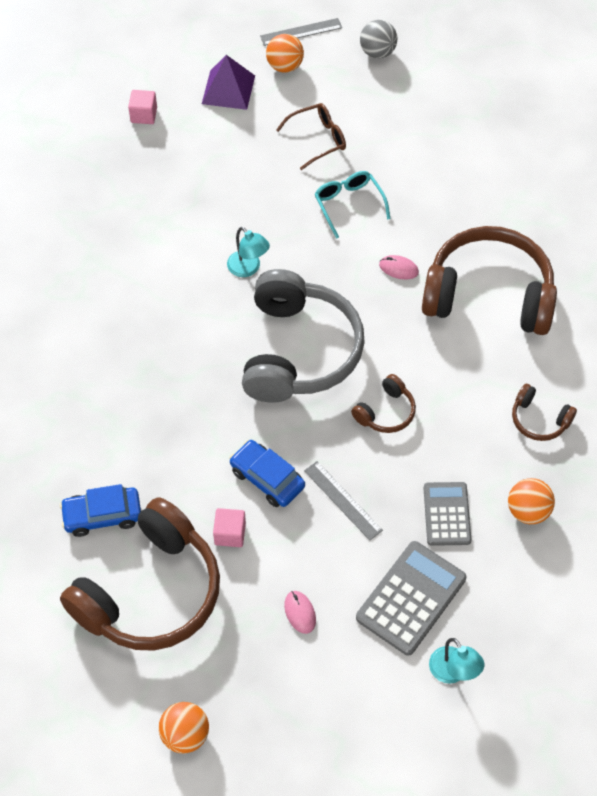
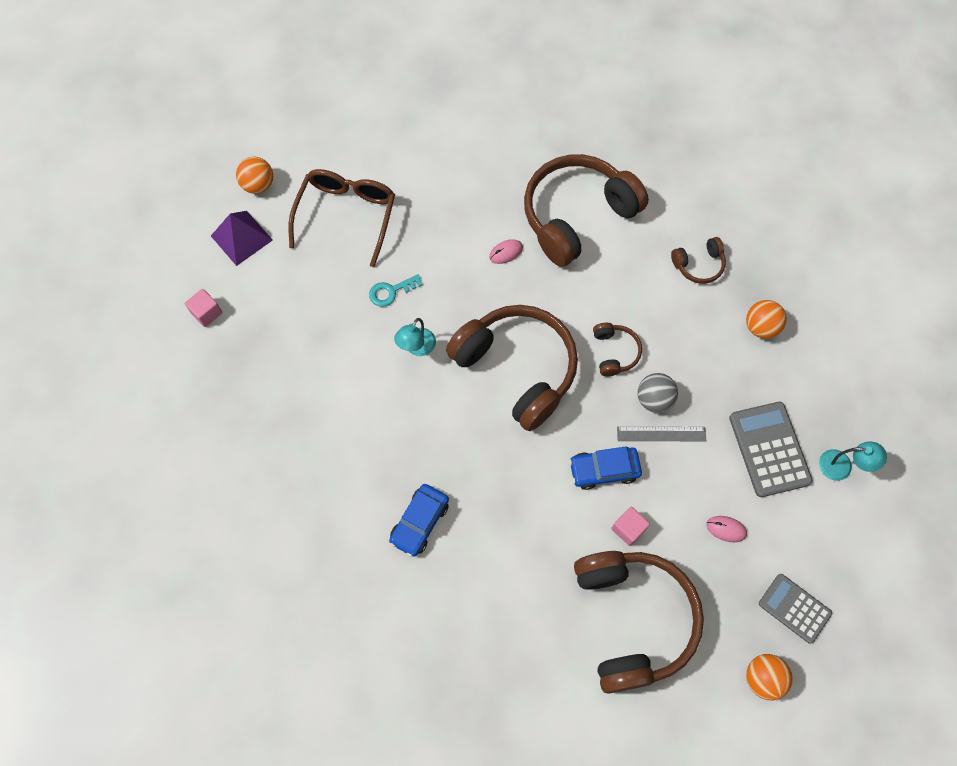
camera: 50 degrees left, 10 degrees up
blue car [60,484,141,537] -> blue car moved to [389,484,449,557]
turquoise lamp [227,227,270,277] -> turquoise lamp turned 120 degrees clockwise [394,318,436,356]
grey headphones [242,269,365,403] -> brown headphones [446,305,578,431]
grey ruler [260,18,342,46] -> none
brown glasses [276,103,346,170] -> brown glasses [288,169,395,267], size x1.62
turquoise glasses [314,171,390,239] -> none
grey ball [360,20,397,58] -> grey ball moved to [637,373,678,413]
grey calculator [423,482,472,546] -> grey calculator moved to [759,574,832,644]
none -> turquoise key [369,274,423,307]

